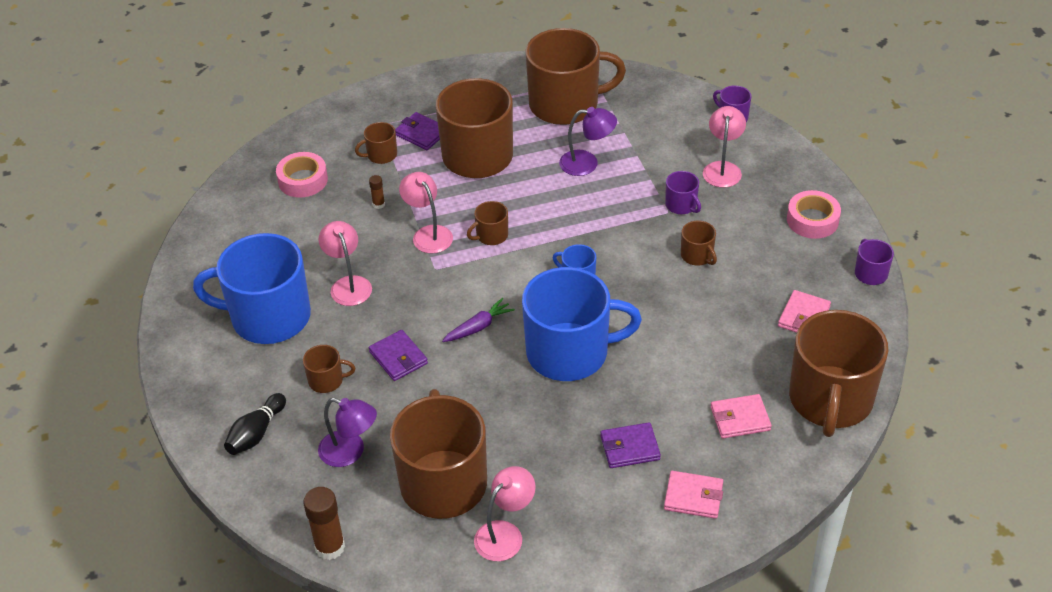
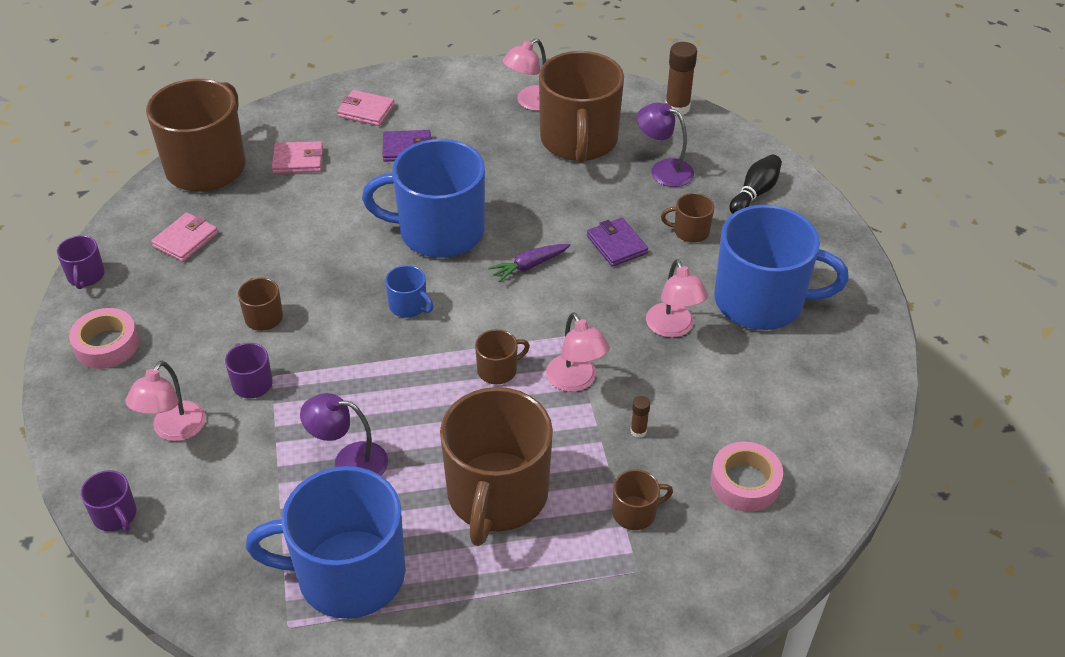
camera: 175 degrees left, 0 degrees up
purple wallet [395,112,440,150] -> none
brown mug [525,28,626,125] -> blue mug [245,466,406,619]

